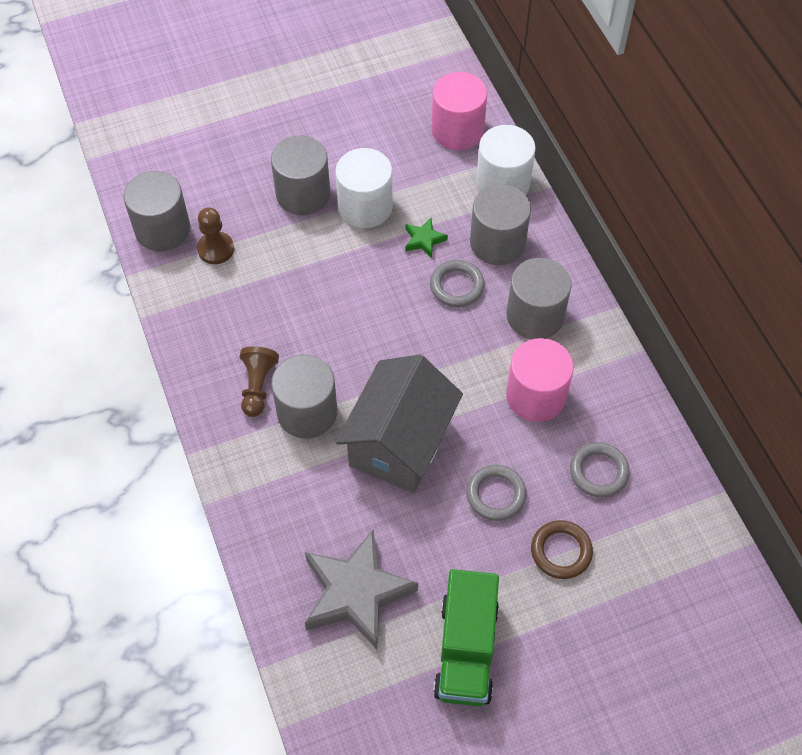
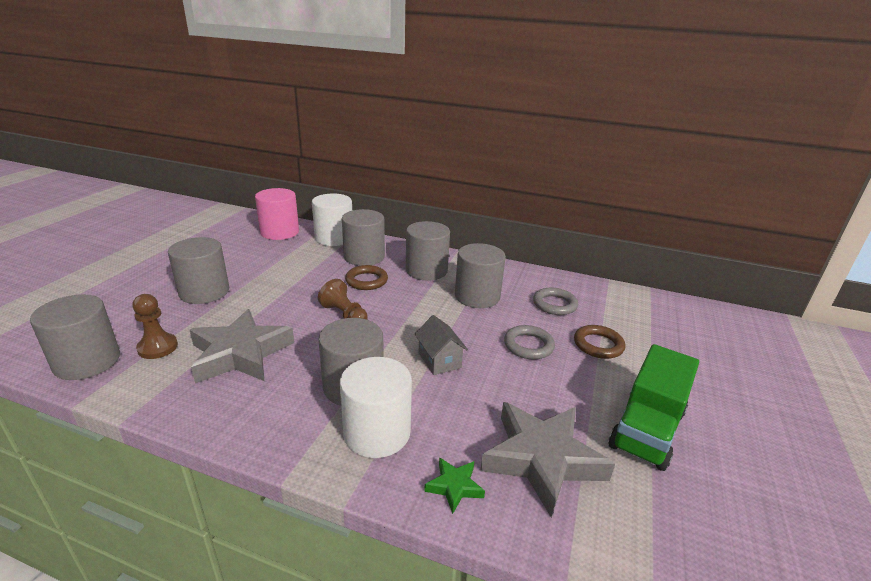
camera: 50 degrees left, 30 degrees down
brown pawn [240,346,279,417] -> brown pawn moved to [318,279,368,319]
white cylinder [335,148,393,228] -> white cylinder moved to [340,357,412,458]
grey house [336,354,463,493] -> grey house [415,315,468,375], size x0.47
green star [405,218,448,258] -> green star moved to [424,457,485,514]
grey ring [430,260,485,307] -> brown ring [345,265,388,290]
green truck [433,569,499,706] -> green truck turned 75 degrees clockwise [609,344,699,471]
pink cylinder [506,338,574,422] -> grey cylinder [455,243,506,308]
none -> grey star [190,309,294,383]

